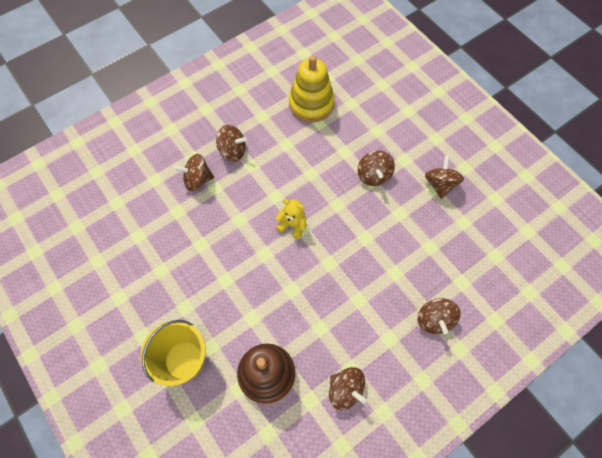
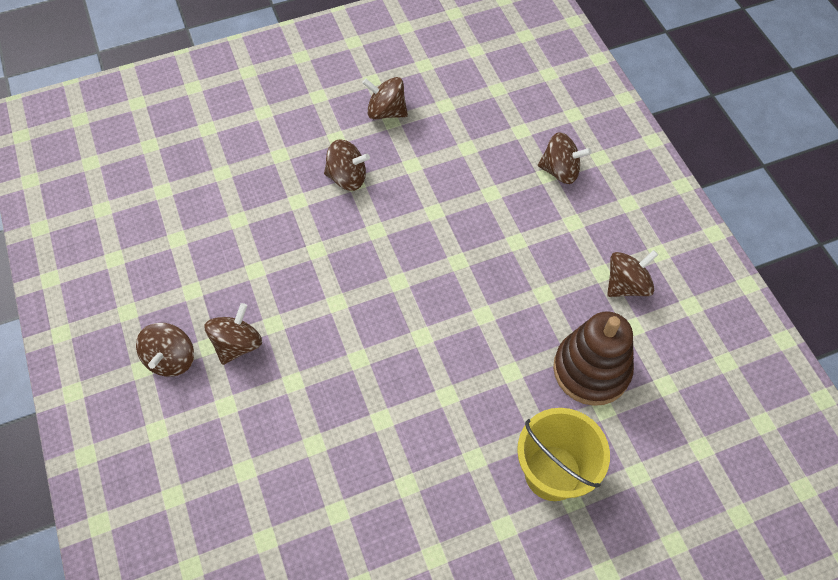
camera: 75 degrees left, 5 degrees down
brown spinning top [174,154,214,191] -> brown spinning top moved to [136,323,194,377]
yellow teddy bear [276,199,306,239] -> none
yellow stacking toy [289,55,335,123] -> none

